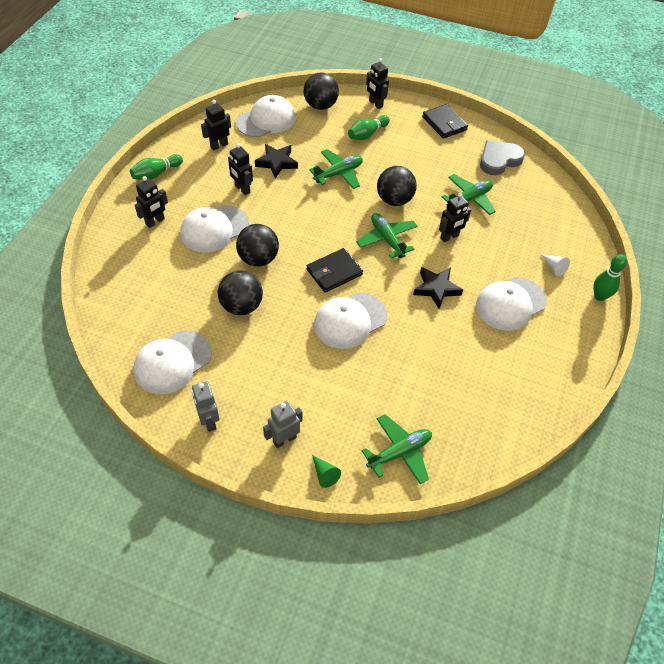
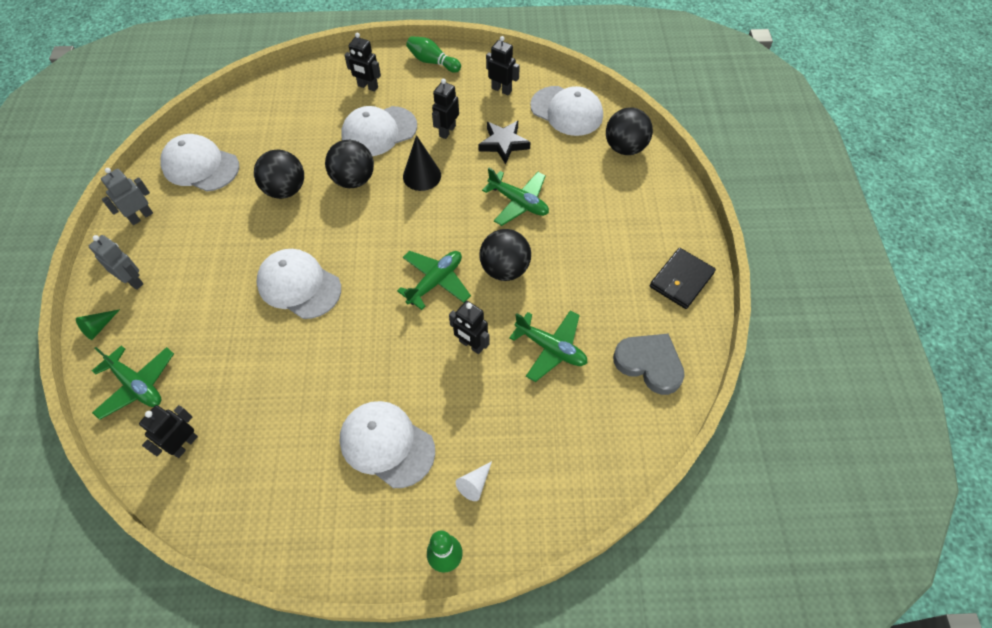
camera: 70 degrees right, 5 degrees up
white cap [180,205,249,253] -> white cap turned 60 degrees counterclockwise [341,106,417,156]
black wallet [306,248,363,293] -> none
green bowling pin [348,115,390,140] -> none
black robot [366,58,389,109] -> black robot moved to [139,405,198,458]
black star [413,267,463,309] -> none
none -> black cone [403,135,441,191]

